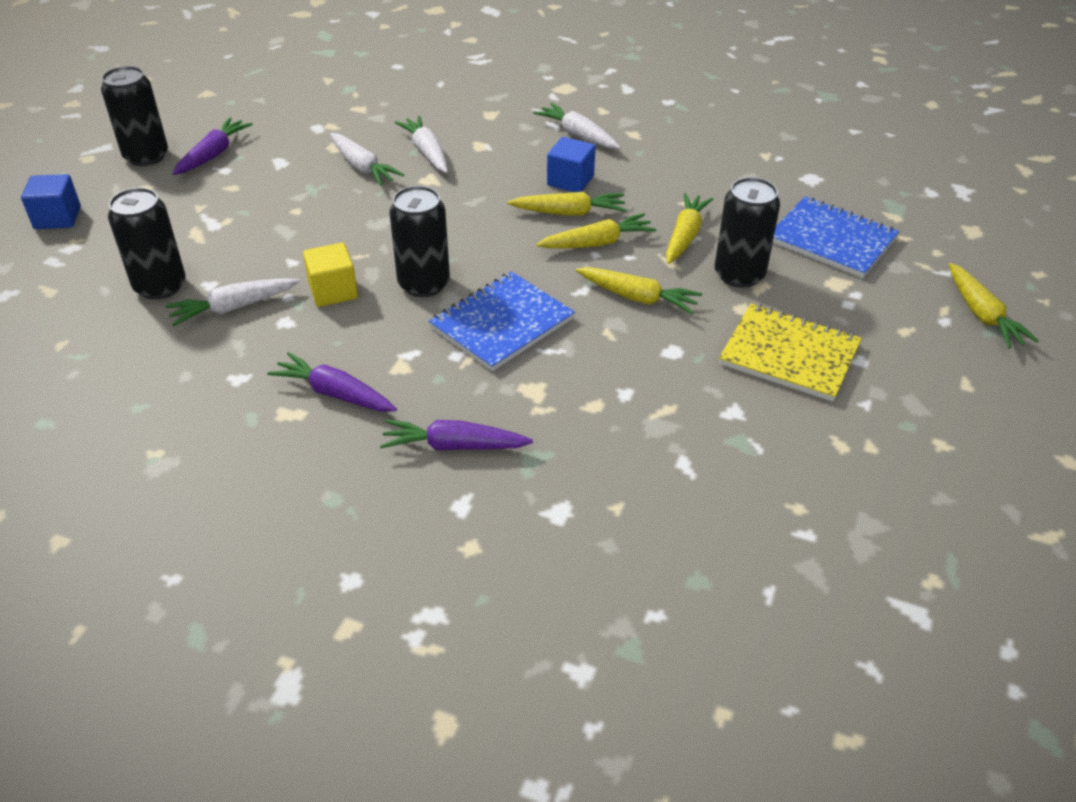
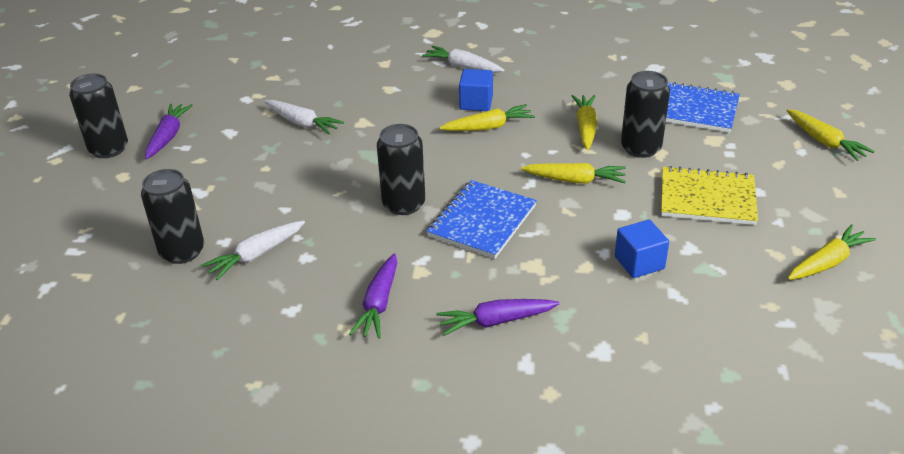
camera: 15 degrees left, 5 degrees down
blue cube [21,174,81,229] -> blue cube moved to [615,220,669,278]
purple carrot [267,352,397,411] -> purple carrot turned 90 degrees counterclockwise [349,253,397,339]
yellow cube [303,243,358,307] -> none
white carrot [395,116,448,173] -> none
yellow carrot [536,213,656,248] -> yellow carrot moved to [788,224,876,280]

